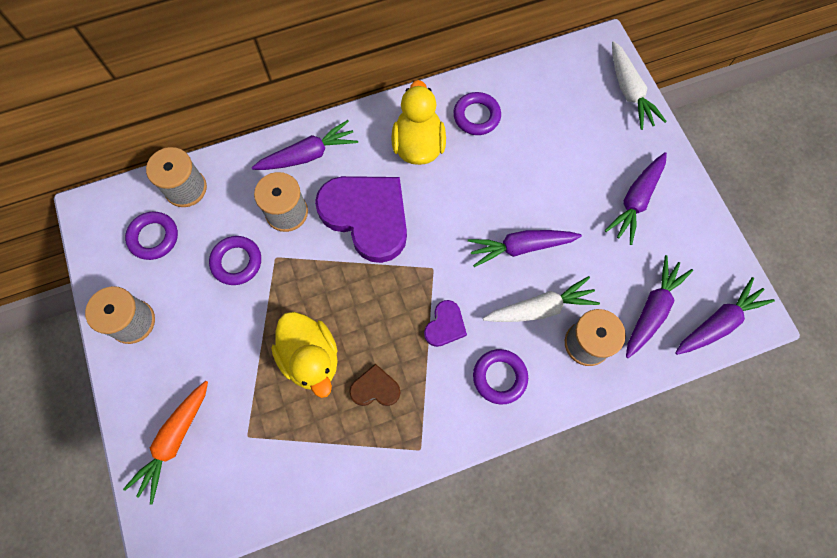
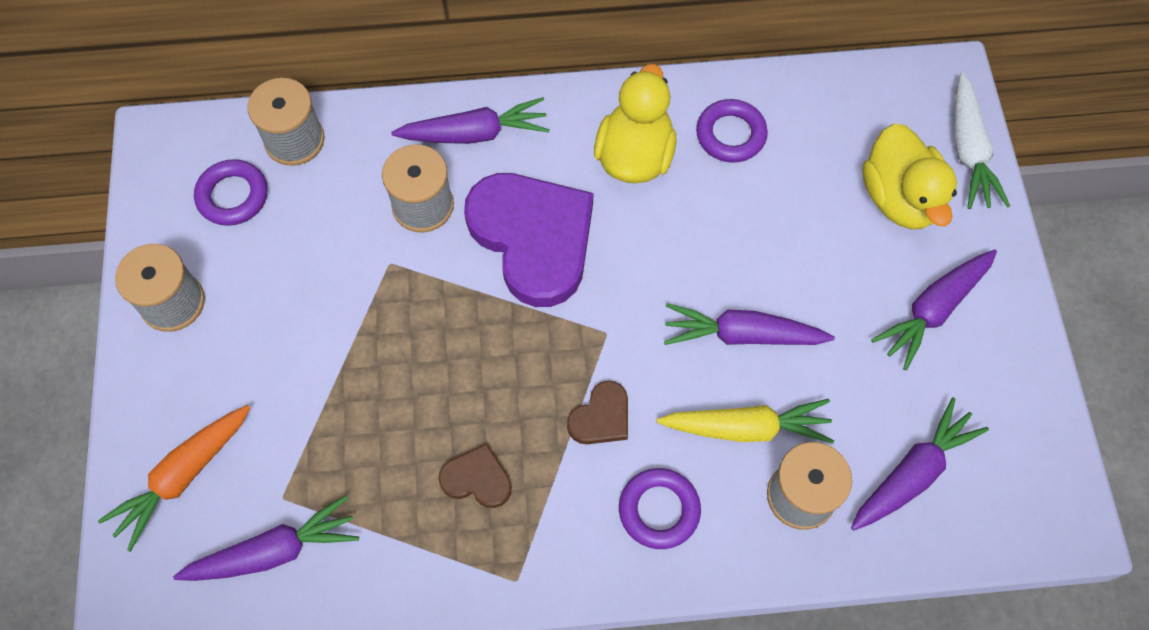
camera: 15 degrees right, 5 degrees down
purple ring [209,236,261,285] -> none
yellow duck [271,312,338,398] -> yellow duck moved to [862,124,957,229]
purple heart [424,300,467,347] -> brown heart [567,381,628,444]
white carrot [483,276,600,322] -> yellow carrot [657,399,834,444]
purple carrot [675,277,775,355] -> purple carrot moved to [173,495,359,581]

